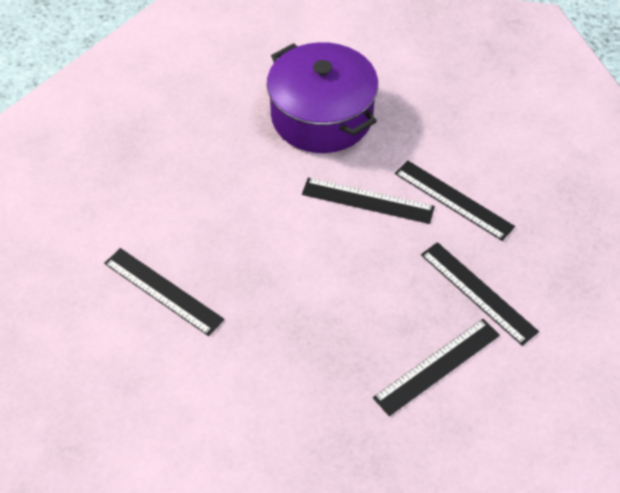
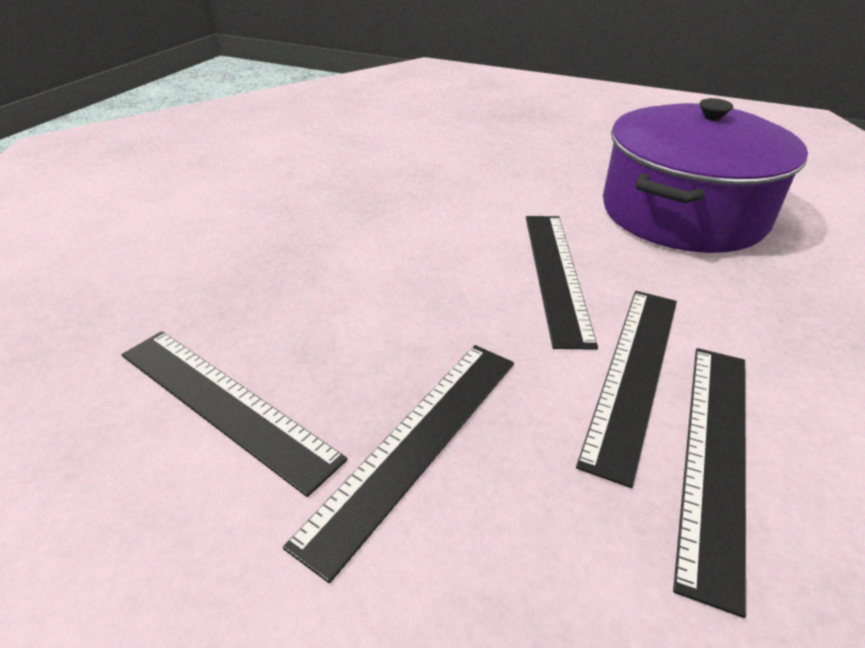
camera: 75 degrees right, 15 degrees down
black ruler [104,248,224,336] -> black ruler moved to [673,348,746,618]

